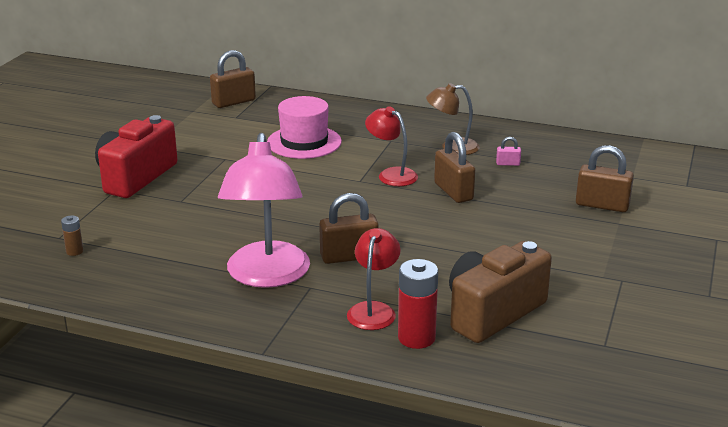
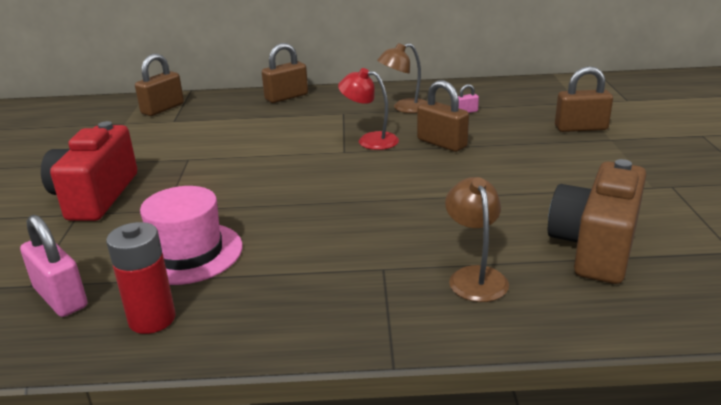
camera: 20 degrees left, 0 degrees up
brown battery [61,215,83,256] -> pink padlock [20,215,88,317]
pink lamp [218,133,310,288] -> none
pink hat [267,96,342,159] -> pink hat moved to [140,186,243,285]
brown padlock [319,193,379,264] -> brown padlock moved to [262,43,308,103]
red lamp [347,228,401,330] -> brown lamp [445,177,509,302]
red battery [398,259,438,349] -> red battery moved to [106,222,176,334]

